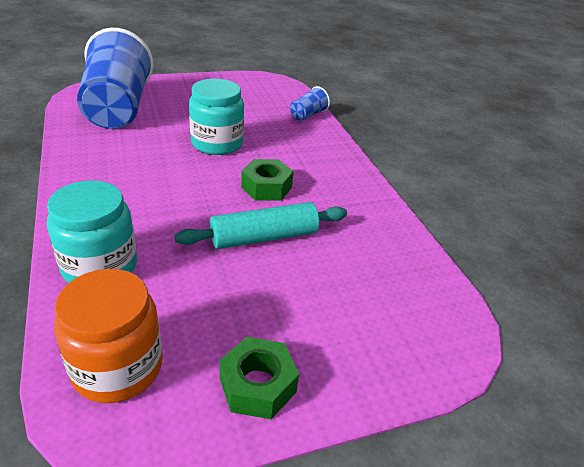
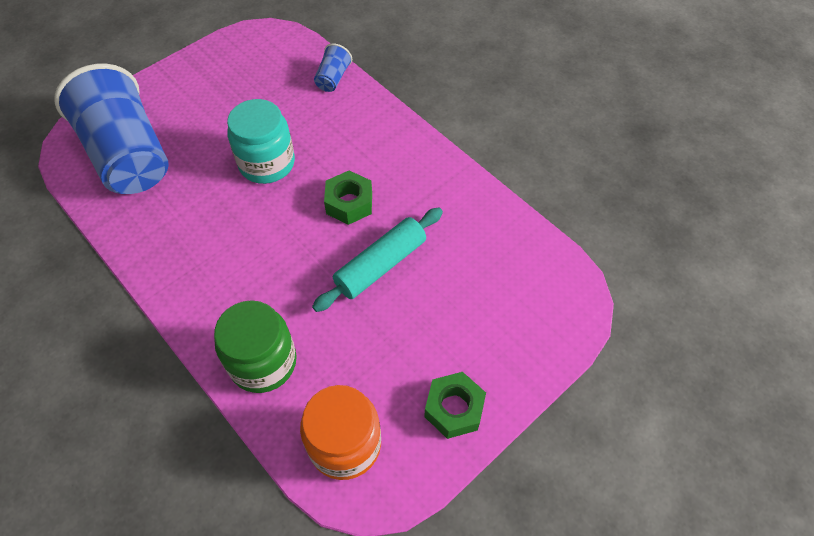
camera: 20 degrees left, 20 degrees up
turquoise jar [47,180,137,283] -> green jar [214,300,297,393]

